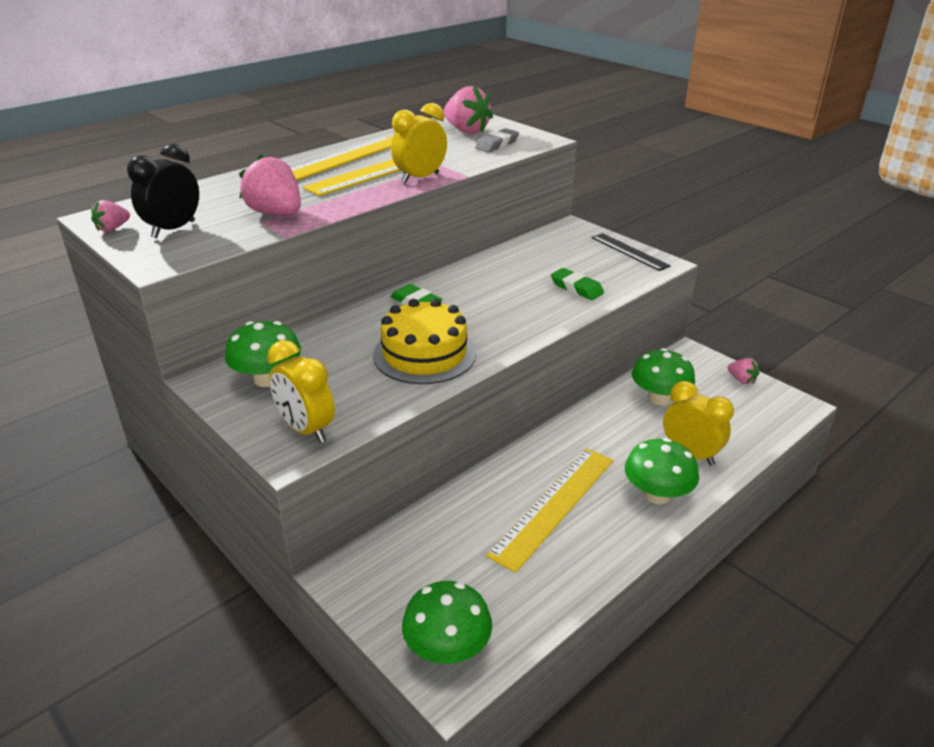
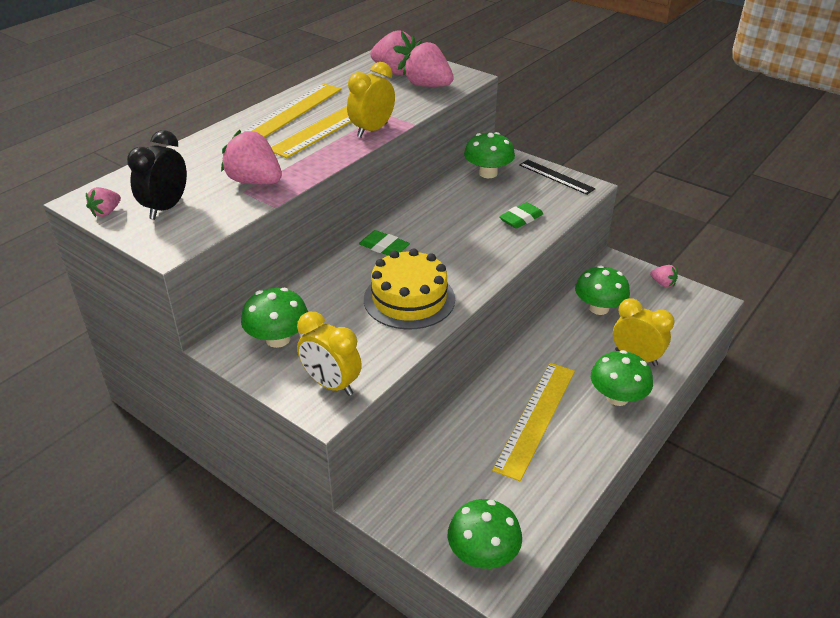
camera: 10 degrees left, 5 degrees up
grey eraser [475,128,519,152] -> pink strawberry [403,41,454,87]
green eraser [551,268,604,300] -> green eraser turned 75 degrees counterclockwise [499,202,544,229]
none -> green mushroom [464,132,515,178]

